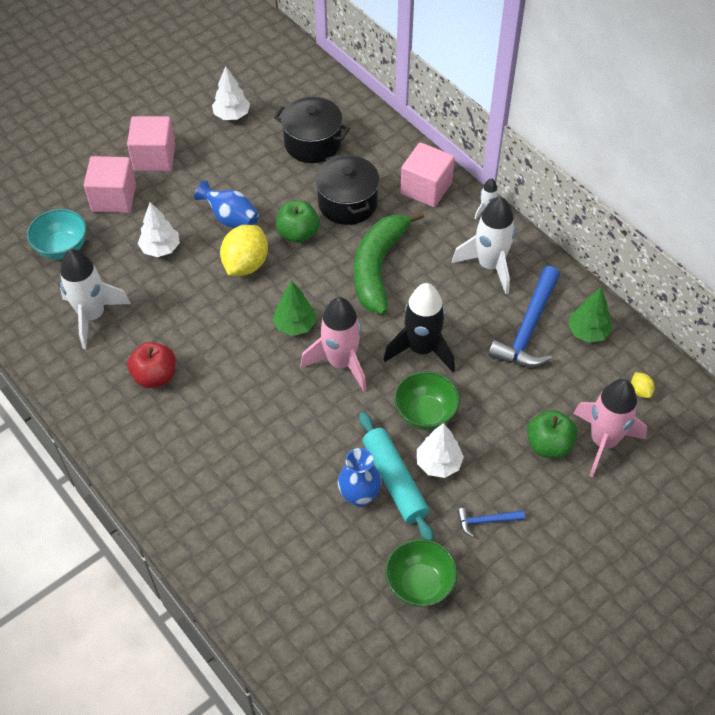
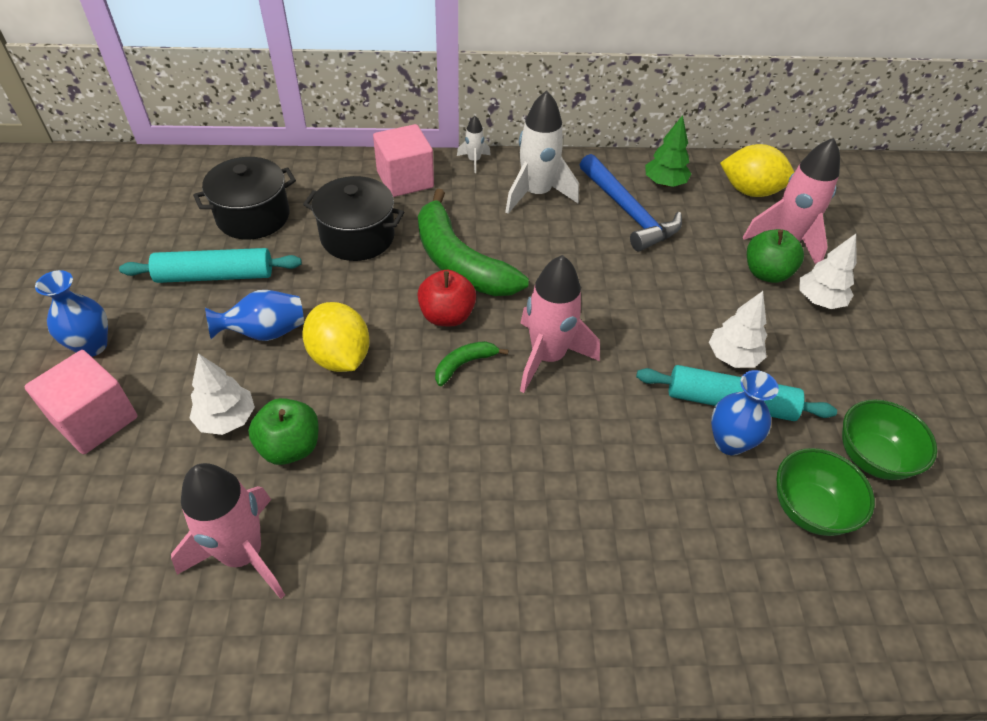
camera: 55 degrees left, 5 degrees down
turquoise bowl [27,209,87,260] -> none
white rocket [60,249,131,349] -> pink rocket [171,463,285,599]
pink cube [127,116,175,171] -> blue vase [35,270,108,357]
red apple [127,342,176,388] -> red apple moved to [417,270,476,326]
white tree [212,66,250,120] -> white tree moved to [799,234,857,309]
green tree [273,280,316,336] -> green banana [435,341,508,386]
green apple [276,200,319,243] -> green apple moved to [248,398,319,465]
black rocket [384,283,455,372] -> none
green bowl [394,371,460,430] -> green bowl moved to [776,448,875,536]
blue hammer [457,508,525,538] -> none
yellow lemon [631,372,655,398] -> yellow lemon [720,144,794,197], size x2.24
none -> turquoise rolling pin [119,248,302,283]

